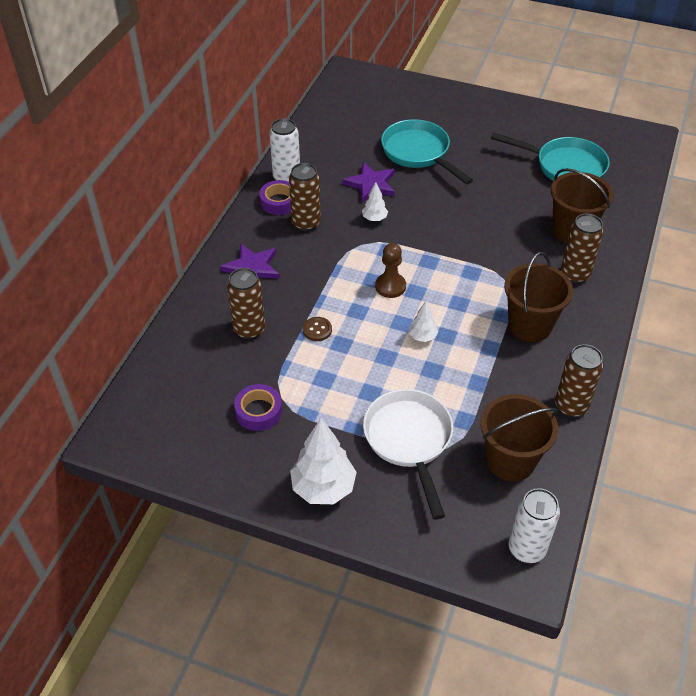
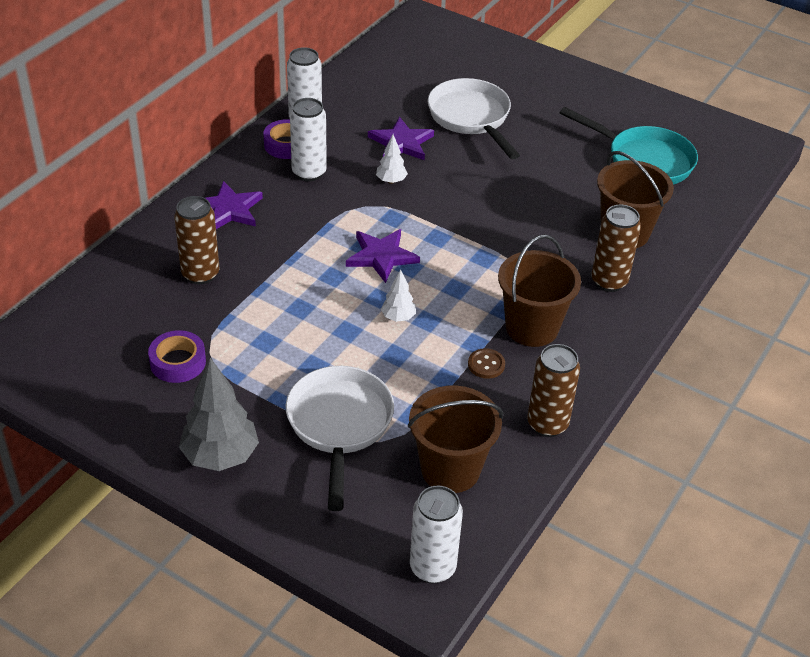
camera: 10 degrees right, 5 degrees down
brown can [289,163,321,231] -> white can [290,98,327,181]
white tree [290,418,357,504] -> grey tree [179,358,259,471]
brown button [303,317,332,341] -> brown button moved to [468,348,505,379]
brown pawn [375,243,406,298] -> purple star [346,229,420,283]
turquoise pan [381,119,473,185] -> white pan [428,78,520,159]

